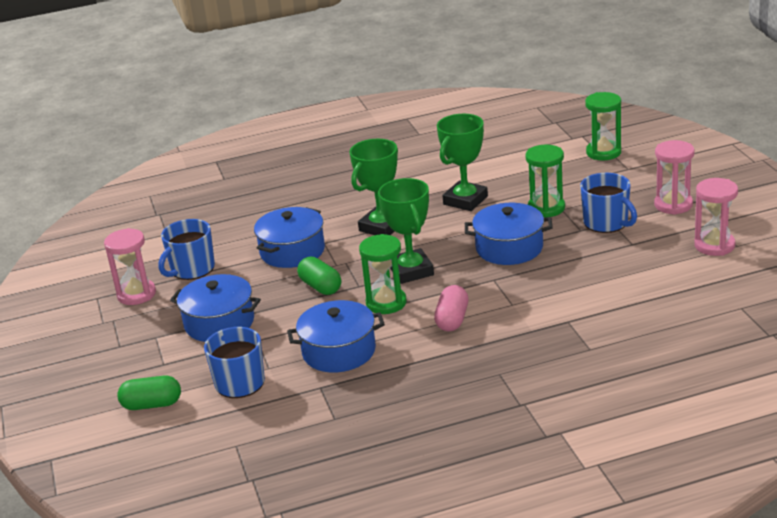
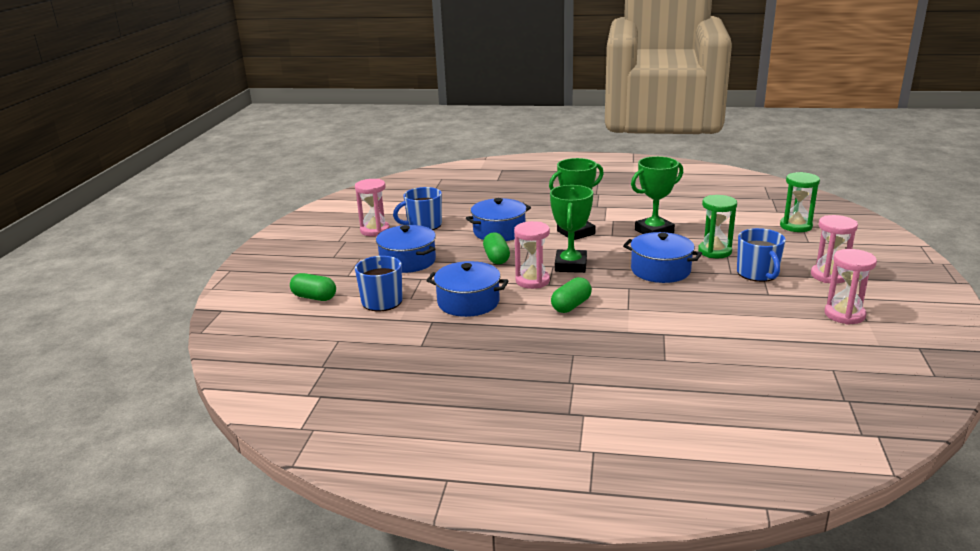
camera: 25 degrees right, 5 degrees down
green hourglass [359,234,406,314] -> pink hourglass [514,221,550,289]
pink capsule [434,285,468,331] -> green capsule [551,277,592,313]

